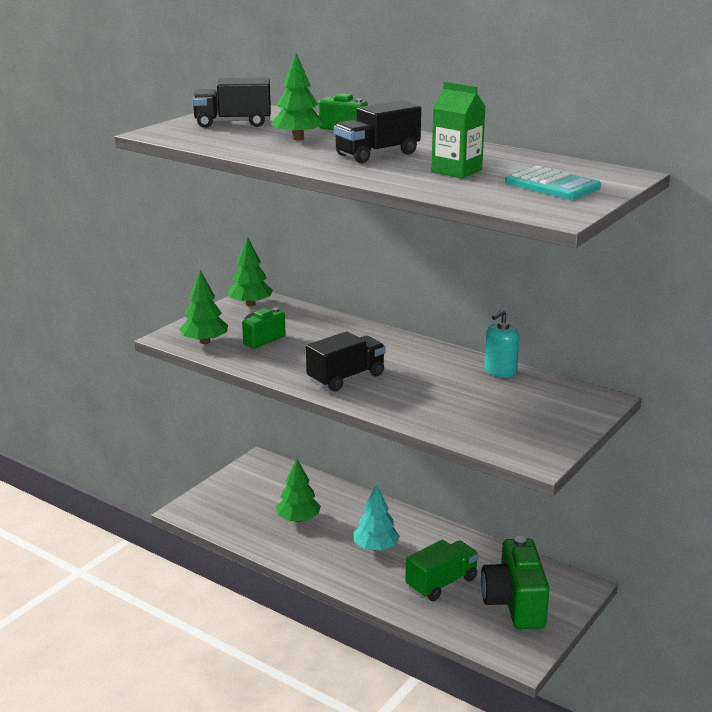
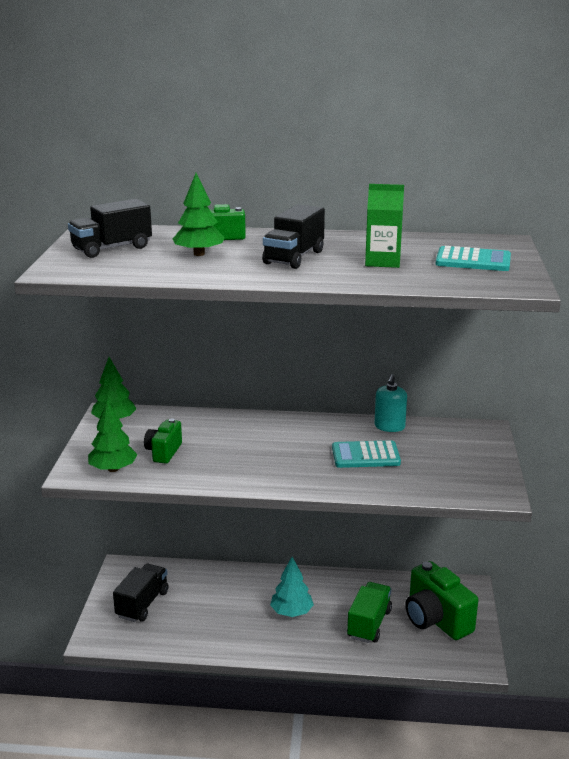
camera: 30 degrees left, 0 degrees up
green tree [276,459,321,522] -> none
black truck [306,331,386,392] -> black truck moved to [113,564,169,622]
none -> turquoise calculator [332,440,401,468]

